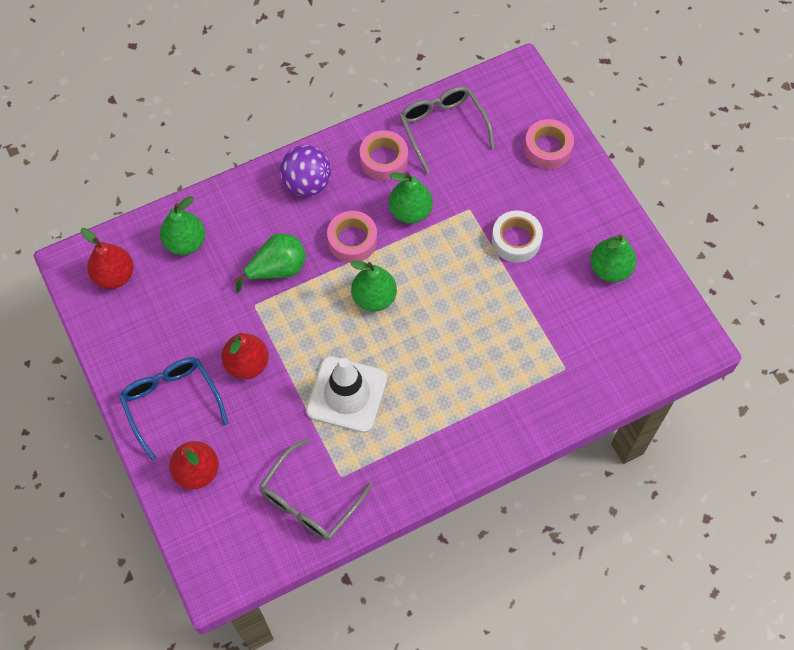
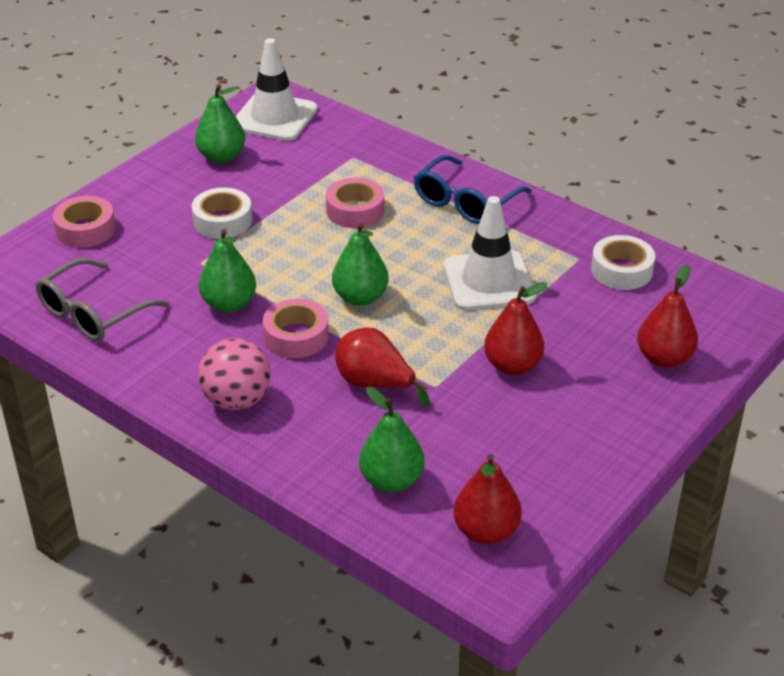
camera: 115 degrees left, 25 degrees down
blue glasses [119,357,228,461] -> blue glasses moved to [414,155,532,224]
green pear [234,233,306,293] -> red pear [335,327,430,408]
grey glasses [259,439,372,541] -> white tape [591,235,655,290]
purple ball [280,145,331,197] -> pink ball [198,338,271,410]
pink tape [360,130,408,181] -> pink tape moved to [326,178,384,228]
none -> white traffic cone [236,38,318,141]

